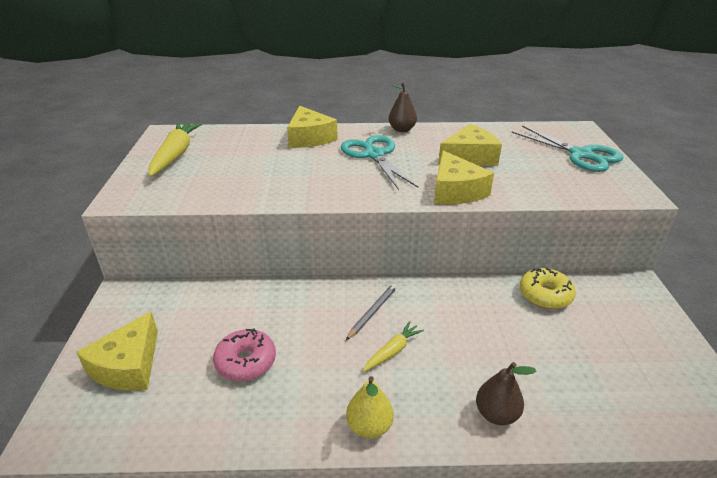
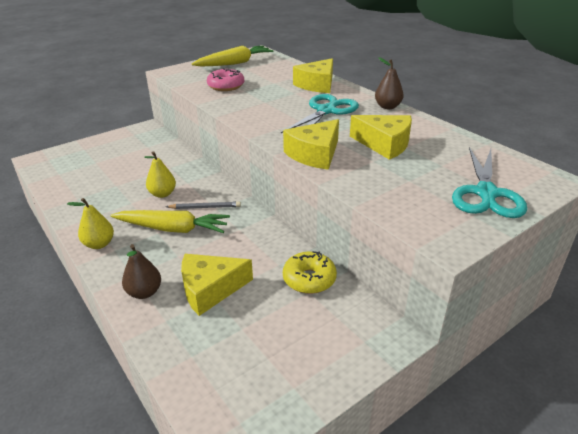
camera: 55 degrees right, 0 degrees up
yellow cheese [76,311,158,391] -> yellow cheese moved to [181,254,253,316]
pink donut [213,328,276,381] -> pink donut moved to [207,68,244,91]
yellow carrot [363,321,424,372] -> yellow carrot [111,210,230,233], size x1.88
none -> yellow pear [144,151,176,198]

